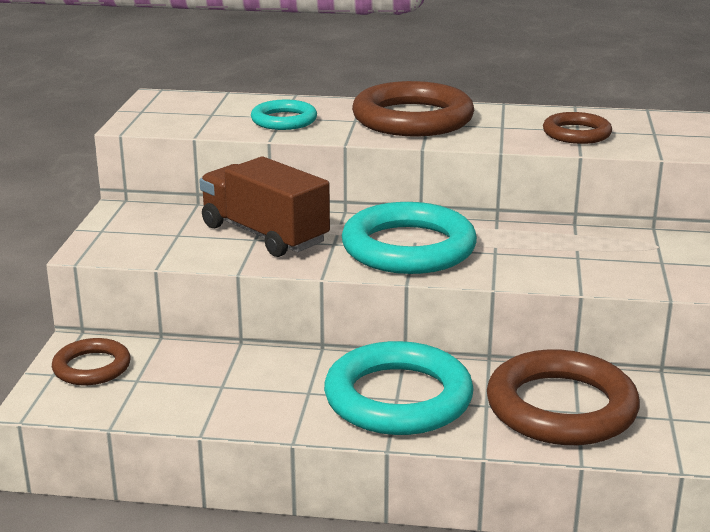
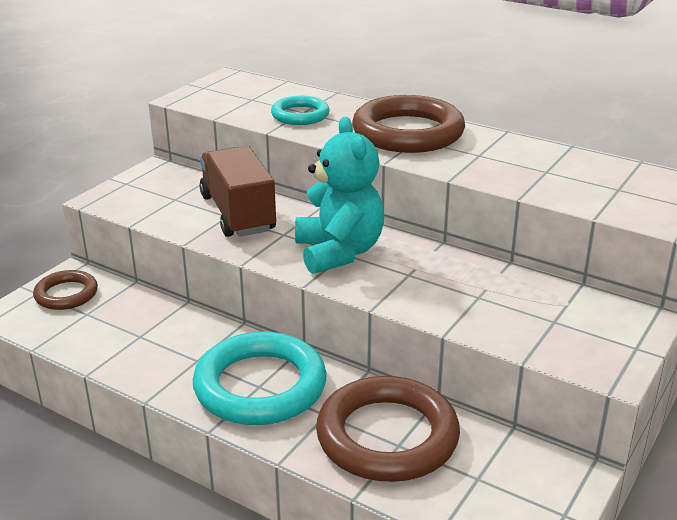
camera: 25 degrees right, 5 degrees up
turquoise ring [342,202,477,274] -> turquoise teddy bear [295,117,384,274]
brown ring [543,112,612,144] -> none

